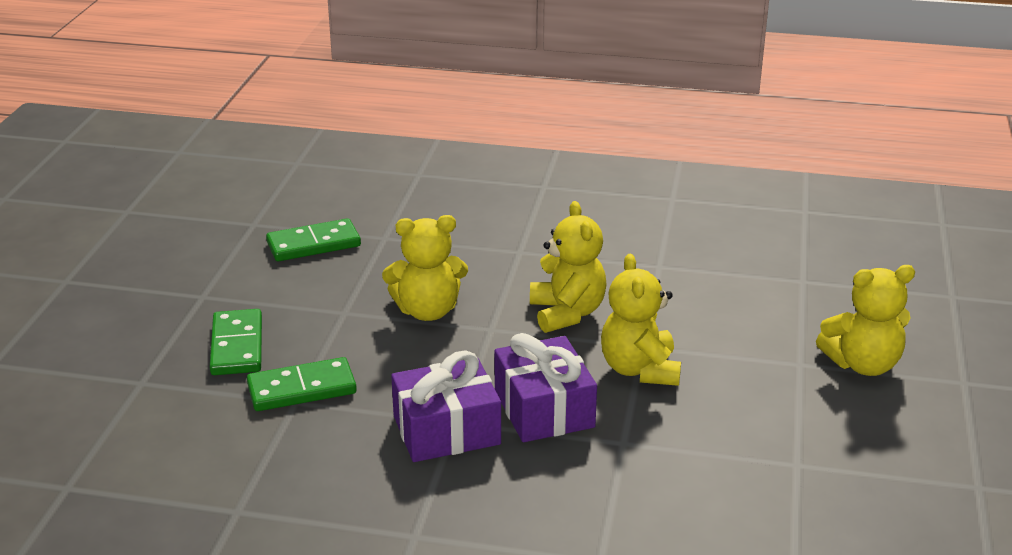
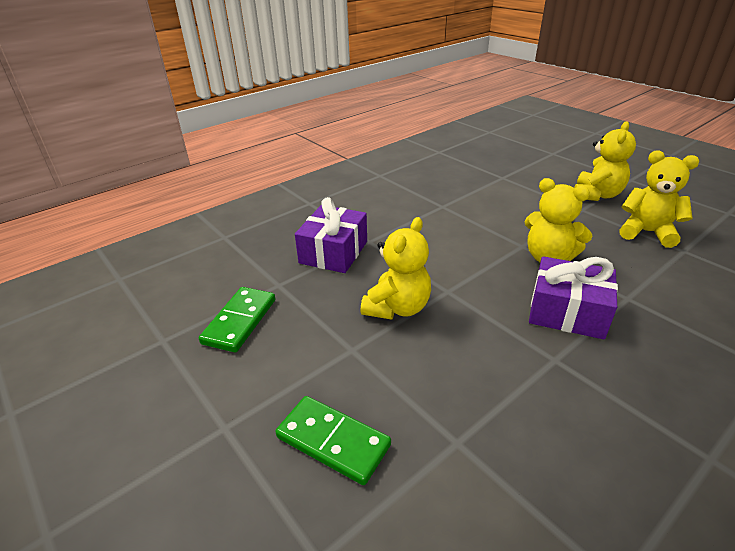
camera: 50 degrees left, 5 degrees up
green domino [247,357,357,411] -> none
purple gift [391,351,501,462] -> purple gift moved to [295,197,367,273]
yellow teddy bear [530,201,607,333] -> yellow teddy bear moved to [619,150,699,248]

